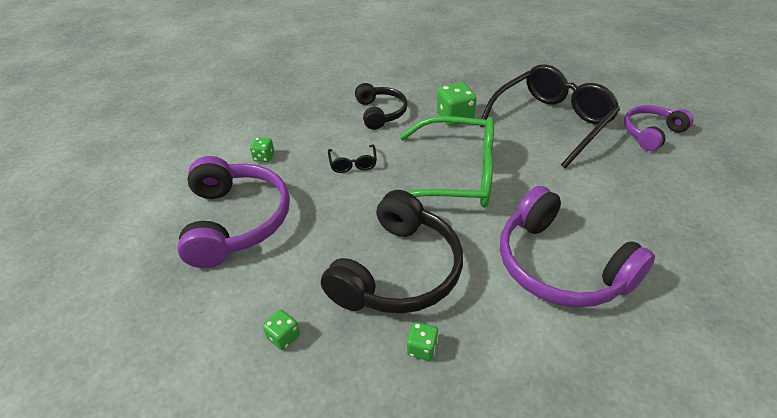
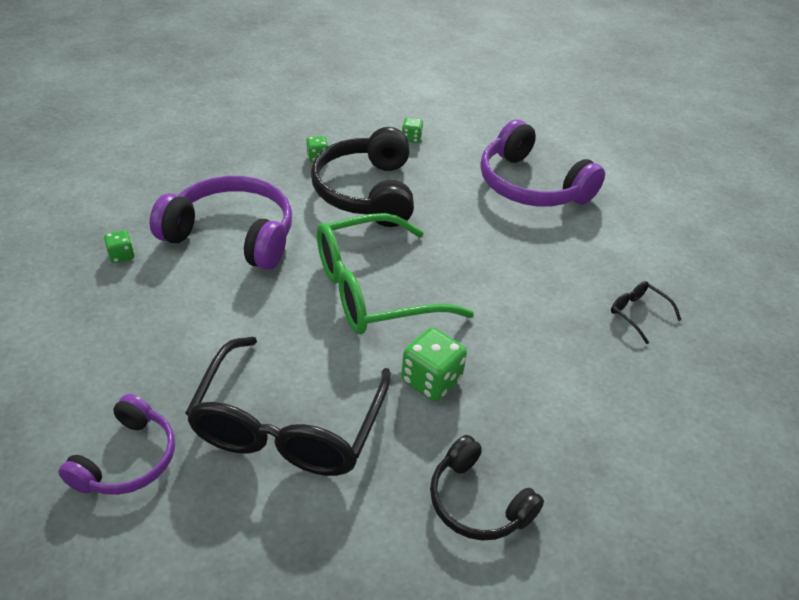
camera: 145 degrees right, 0 degrees up
green dice [250,137,274,162] -> green dice moved to [104,230,135,263]
black glasses [328,144,377,173] -> black glasses moved to [611,281,681,344]
black headphones [355,83,408,130] -> black headphones moved to [430,435,544,541]

